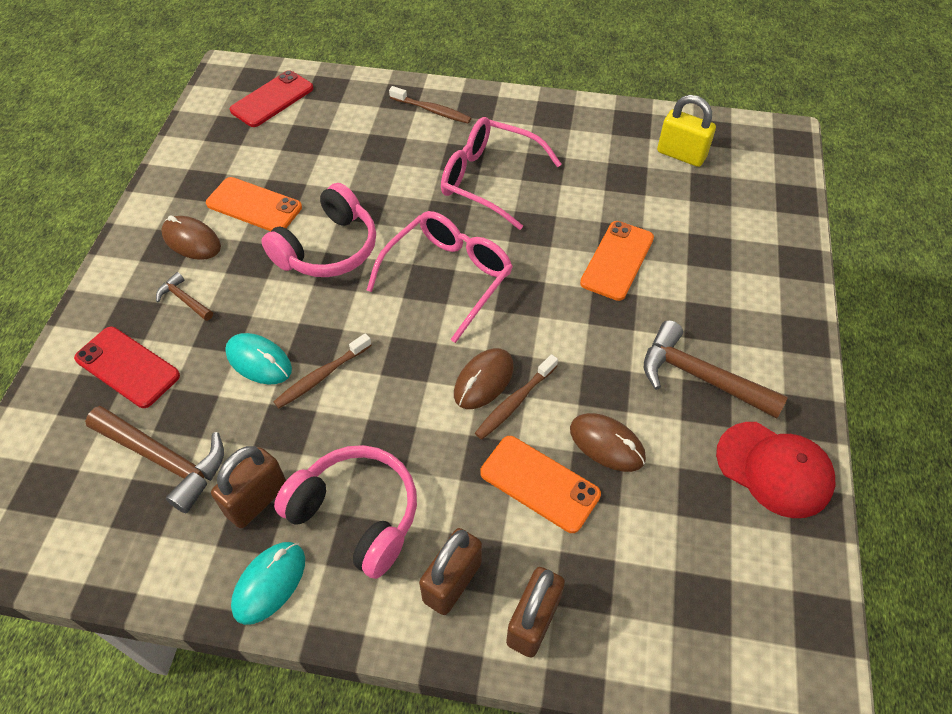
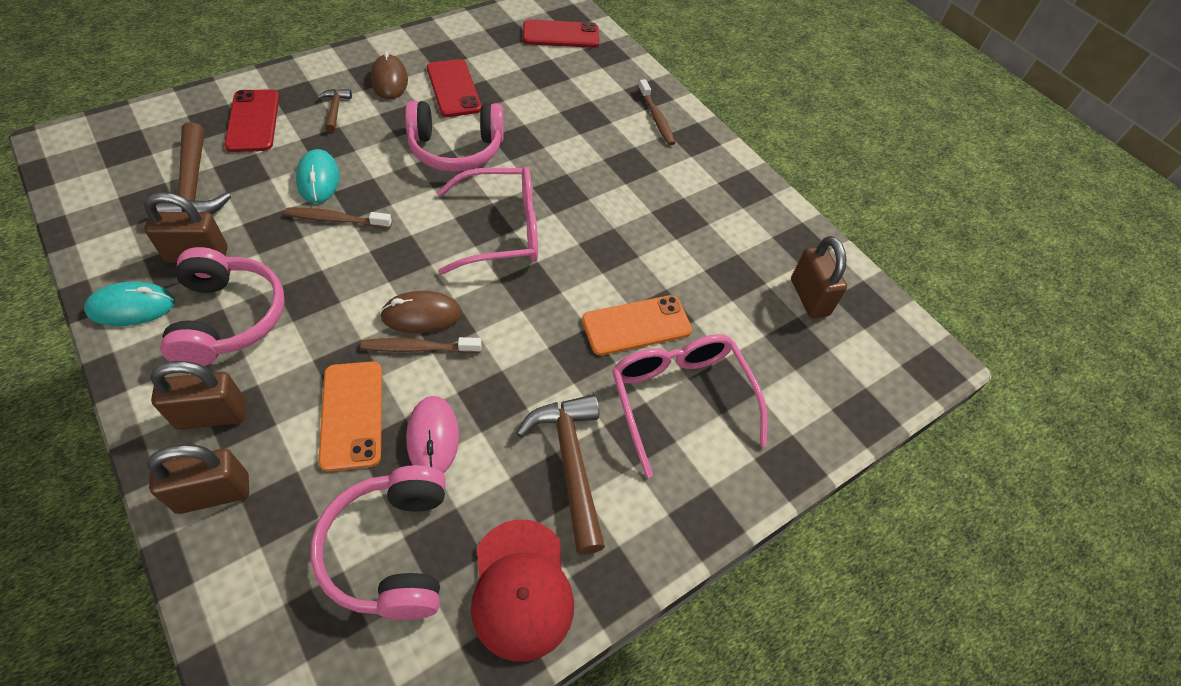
camera: 40 degrees right, 0 degrees up
orange phone [206,177,302,231] -> red phone [427,59,481,117]
pink glasses [441,117,562,230] -> pink glasses moved to [612,334,767,478]
brown mouse [570,413,646,472] -> pink mouse [406,396,459,473]
yellow padlock [657,95,716,167] -> brown padlock [791,236,847,318]
none -> pink headphones [311,465,446,620]

